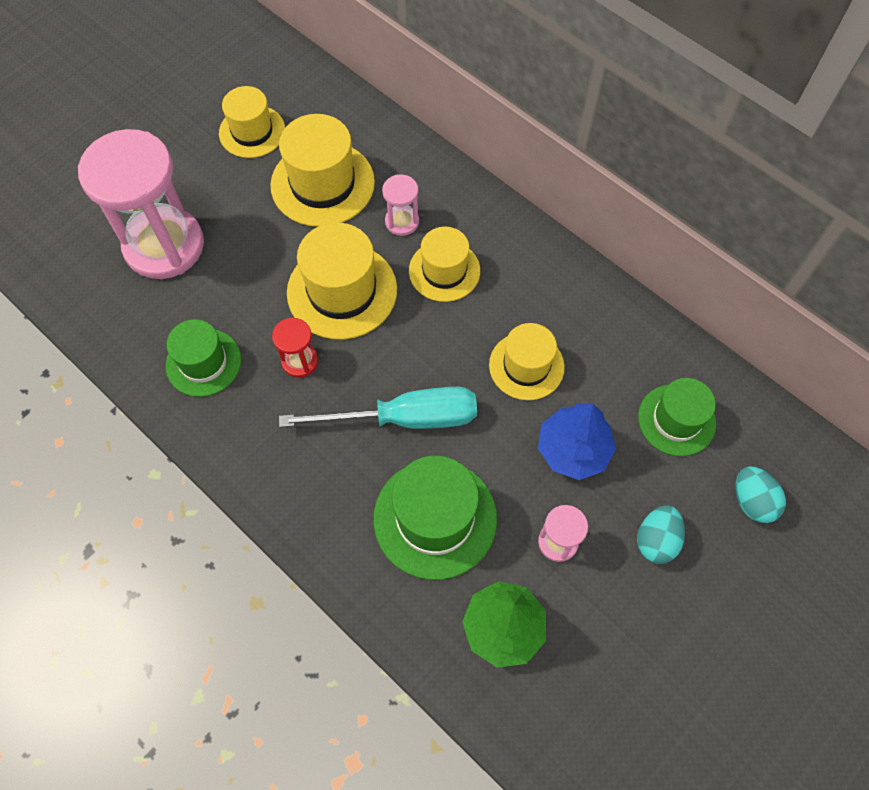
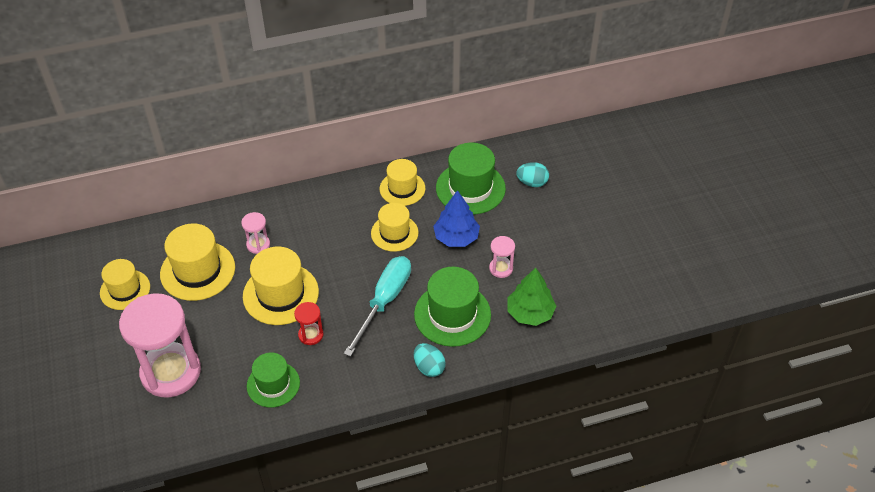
camera: 60 degrees left, 15 degrees down
yellow hat [409,227,480,302] -> yellow hat moved to [380,159,425,206]
turquoise egg [637,505,685,564] -> turquoise egg moved to [414,343,446,377]
green hat [638,378,716,456] -> green hat [436,143,506,215], size x1.52

